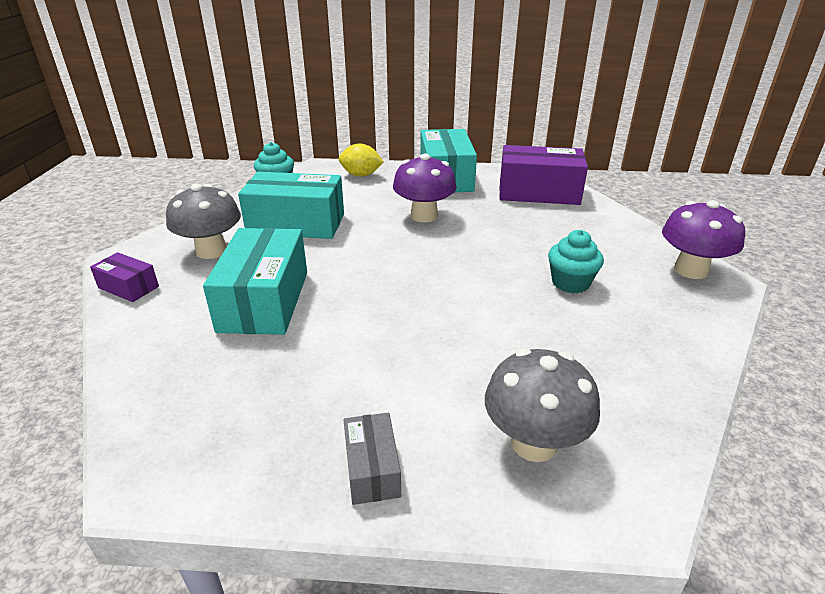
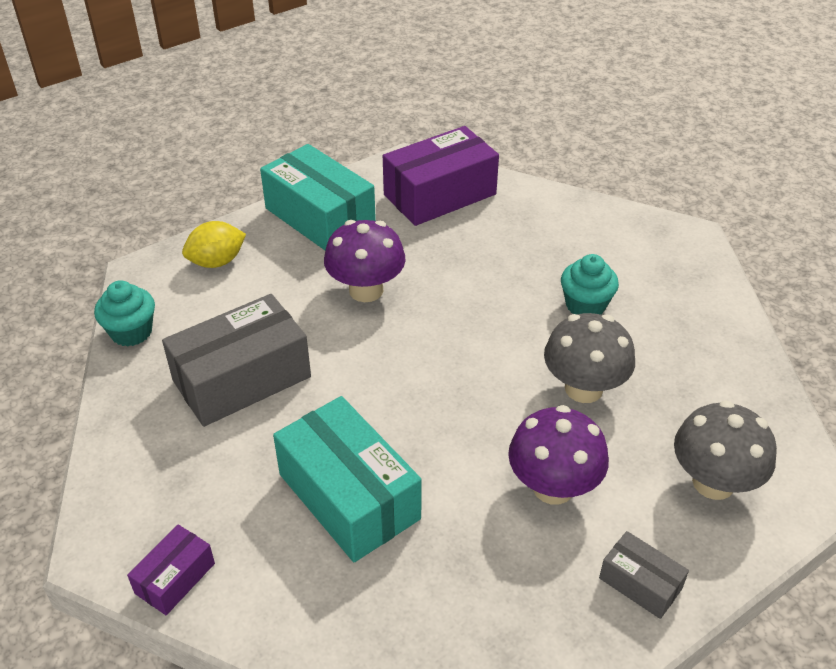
camera: 40 degrees left, 10 degrees up
purple box [90,252,159,302] -> purple box turned 45 degrees counterclockwise [127,524,215,615]
grey mushroom [166,183,241,259] -> grey mushroom moved to [544,313,635,403]
turquoise box [238,172,344,239] -> grey box [162,294,311,427]
purple mushroom [662,200,745,279] -> purple mushroom moved to [508,405,609,505]

